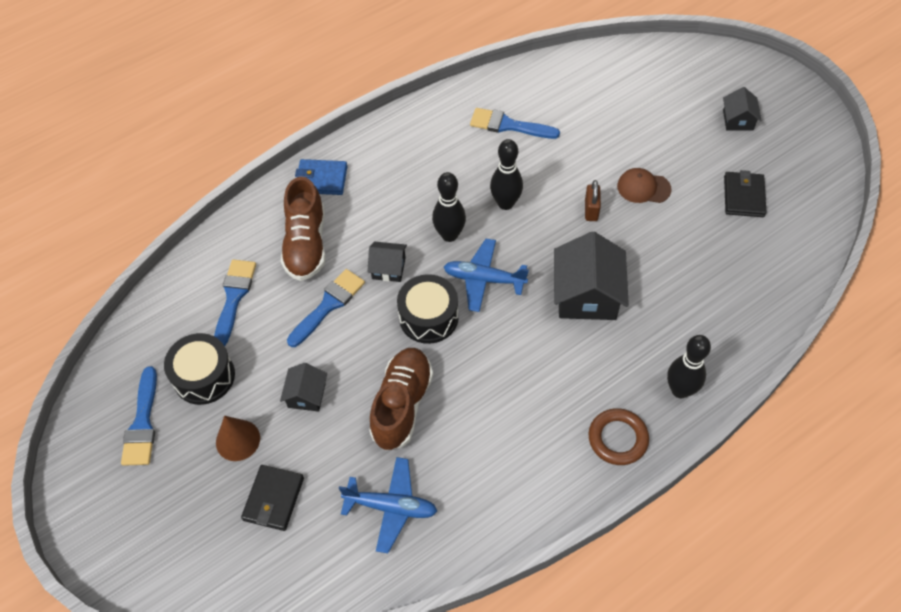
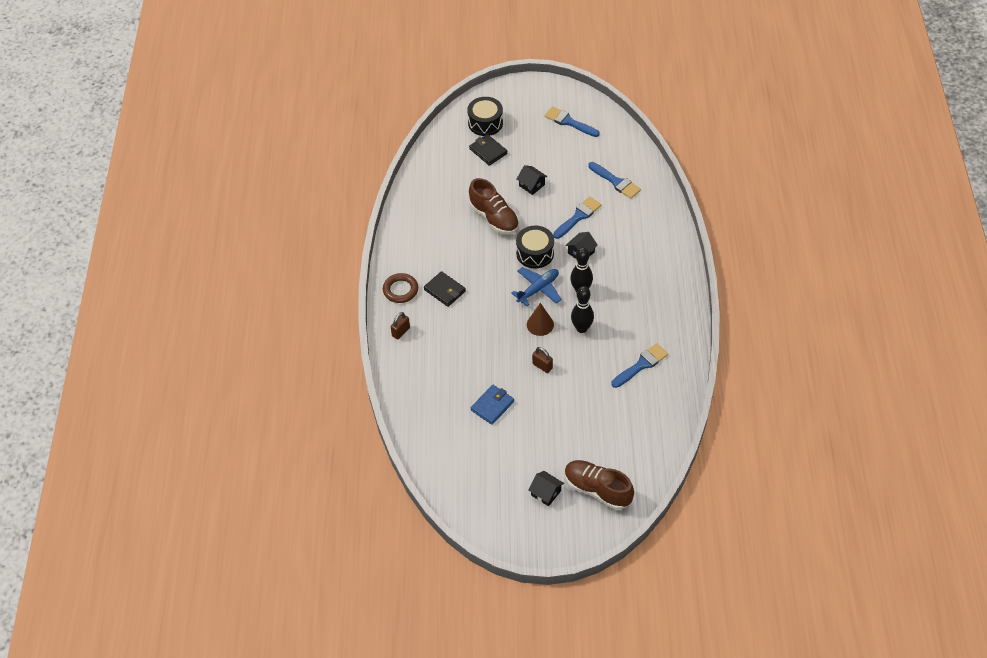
camera: 125 degrees right, 5 degrees down
black drum [164,333,235,405] -> black drum moved to [467,97,503,136]
brown cone [216,416,260,461] -> brown cone moved to [527,303,554,336]
brown shoe [281,177,326,281] -> brown shoe moved to [565,460,634,510]
blue brush [287,269,365,347] -> blue brush turned 120 degrees counterclockwise [553,197,602,239]
blue wallet [295,159,347,195] -> blue wallet moved to [471,385,514,425]
blue plane [339,457,437,553] -> none
black house [554,231,629,320] -> none
brown cap [617,168,672,203] -> none
black bowling pin [667,335,711,398] -> brown padlock [391,312,410,340]
black wallet [724,170,767,217] -> black wallet moved to [424,271,466,307]

